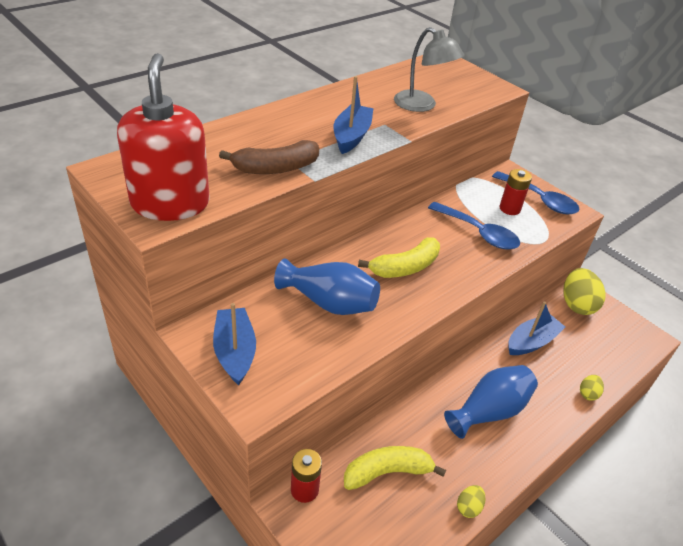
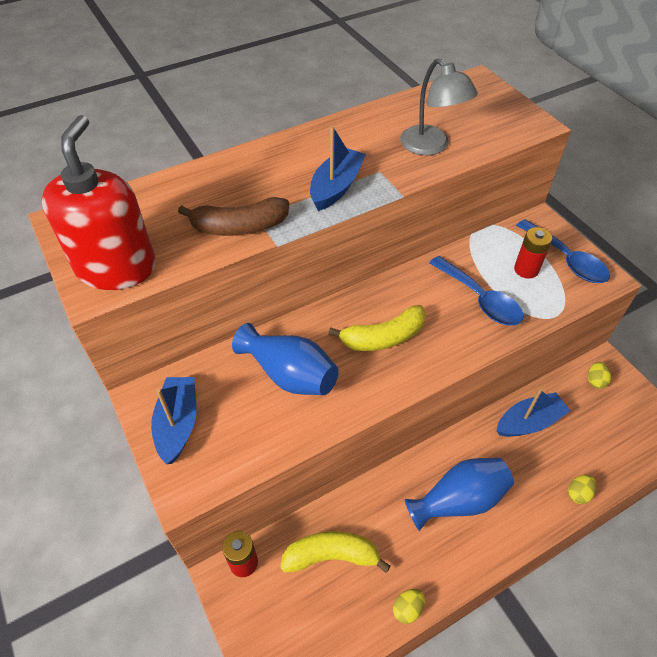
camera: 15 degrees right, 10 degrees up
yellow egg [564,268,606,315] -> yellow egg [588,362,611,389], size x0.49

